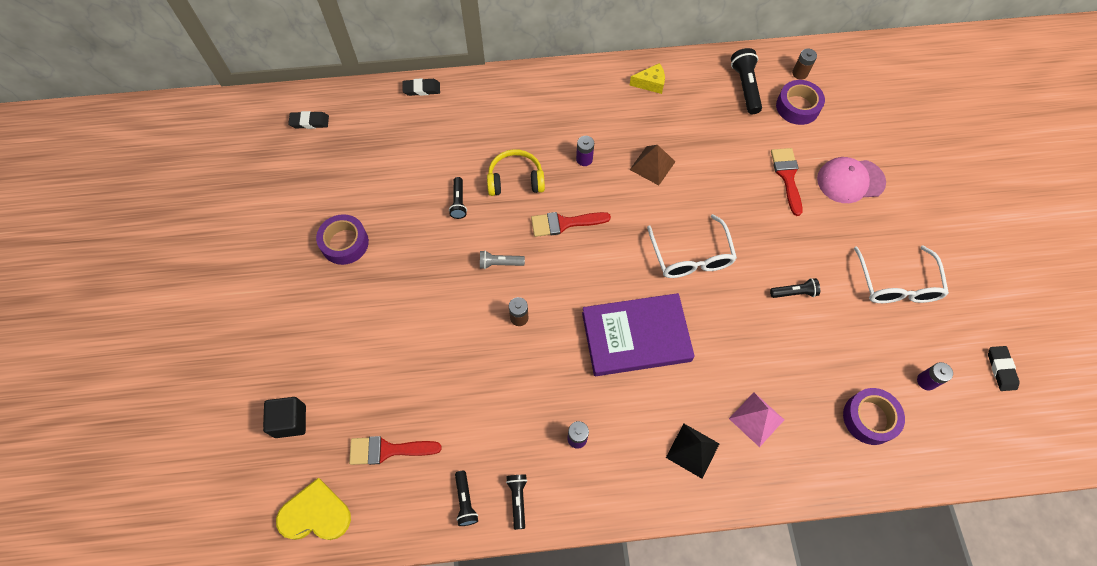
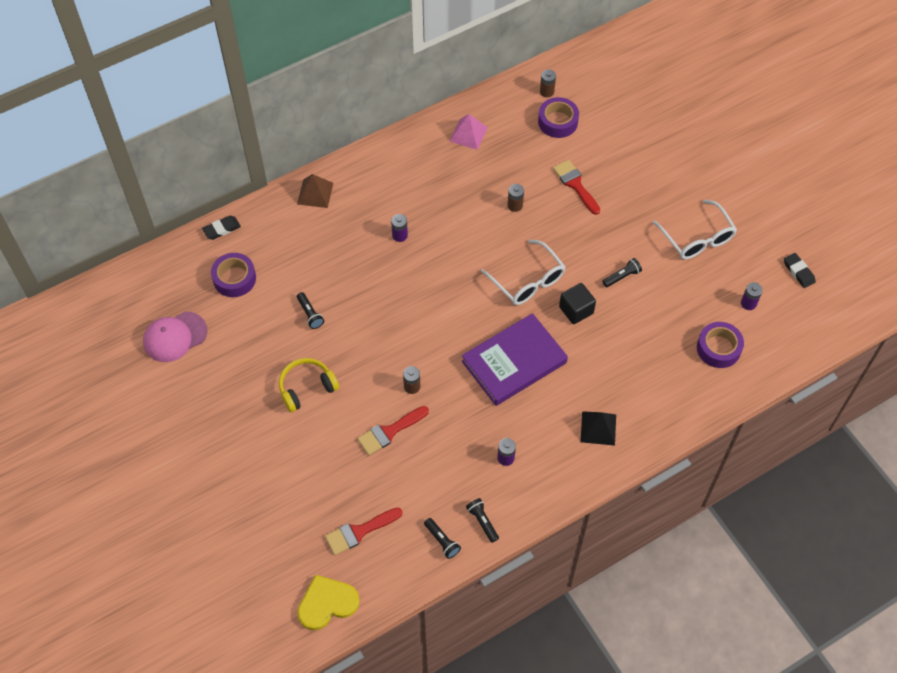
camera: 25 degrees left, 5 degrees down
black cube [263,397,306,438] -> black cube moved to [559,283,596,324]
black eraser [288,111,329,129] -> none
purple tape [316,214,369,265] -> purple tape moved to [211,253,256,297]
grey flashlight [480,250,525,269] -> none
yellow headphones [487,149,545,196] -> yellow headphones moved to [279,358,339,412]
red brush [531,212,611,237] -> red brush moved to [357,406,429,455]
yellow cheese [630,63,665,94] -> none
brown pyramid [630,145,675,185] -> brown pyramid moved to [297,174,333,208]
pink pyramid [729,392,784,447] -> pink pyramid moved to [449,114,488,150]
black flashlight [731,48,762,114] -> none
pink cap [817,157,886,203] -> pink cap moved to [143,312,207,362]
none -> brown battery [508,184,524,212]

